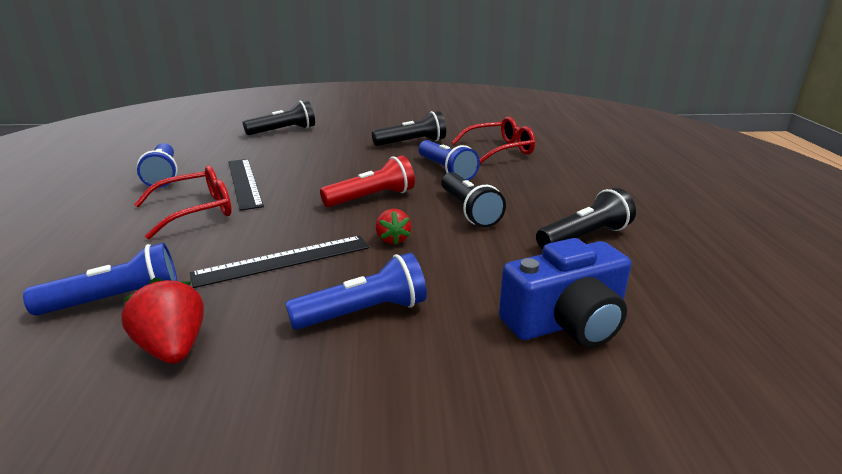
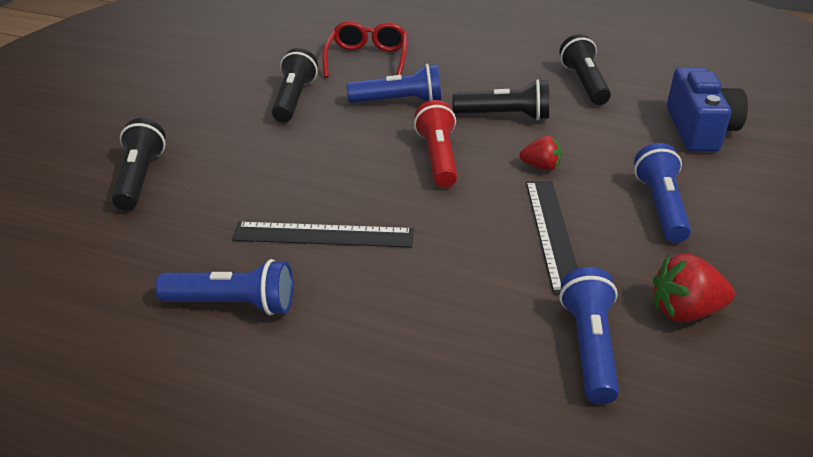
camera: 65 degrees left, 10 degrees up
red glasses [134,166,231,239] -> none

